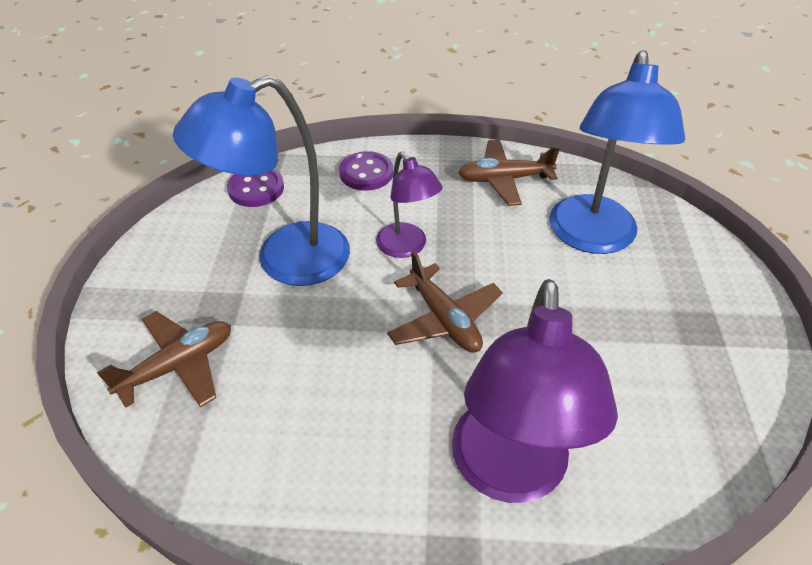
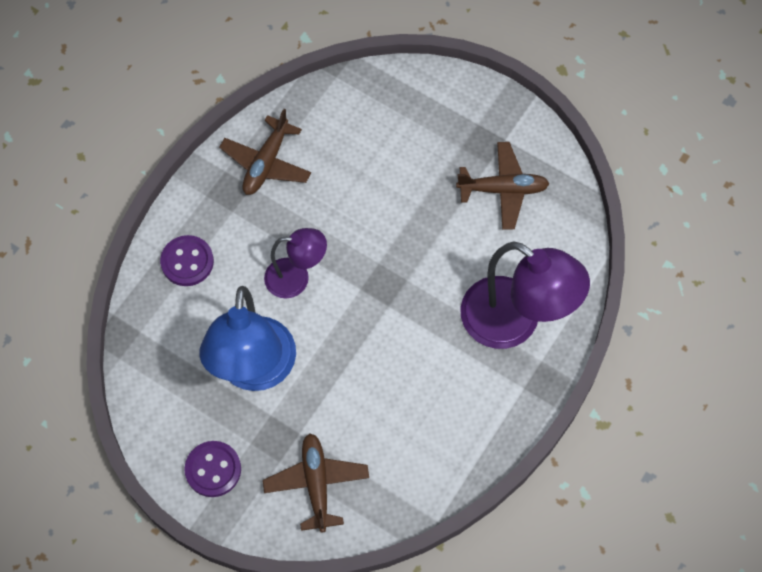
camera: 60 degrees left, 20 degrees up
purple button [227,169,284,207] -> purple button moved to [184,441,241,497]
brown plane [387,251,503,353] -> brown plane moved to [456,142,550,230]
blue lamp [549,50,685,254] -> none

